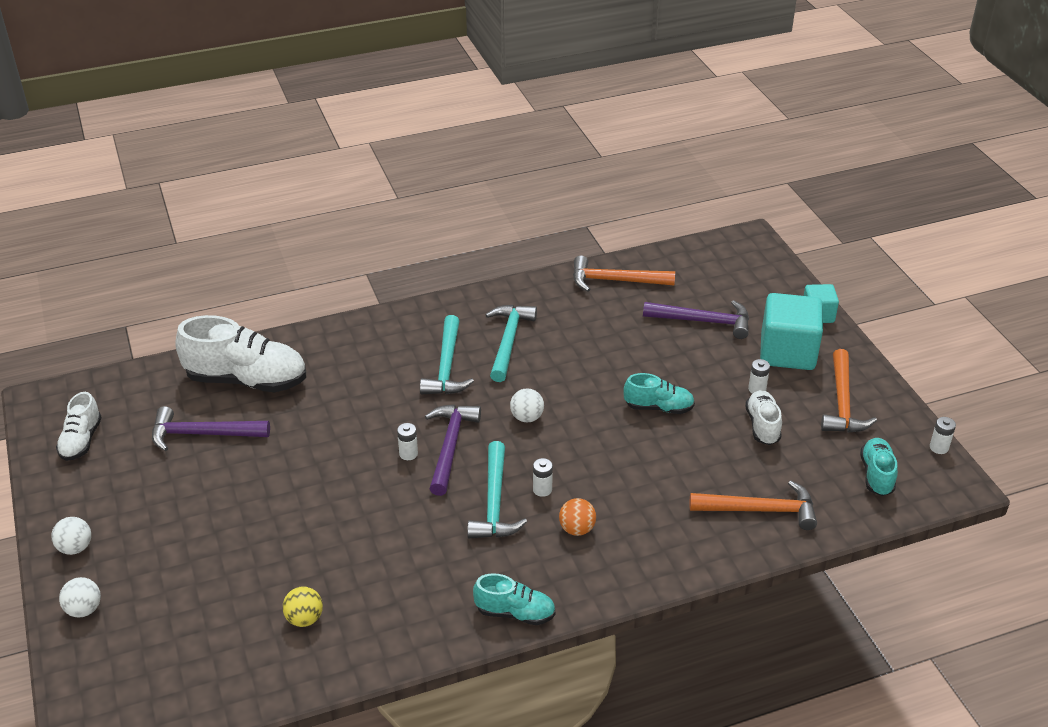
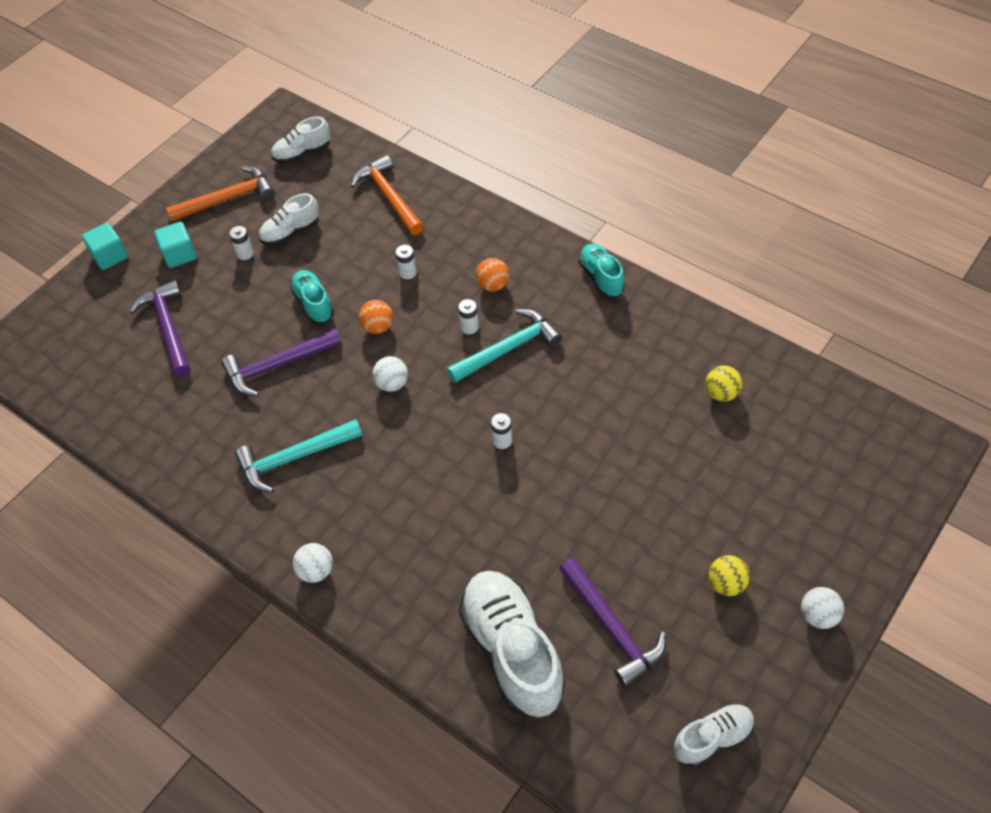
camera: 120 degrees left, 15 degrees up
white ball [59,577,101,617] -> white ball moved to [293,543,333,583]
turquoise hammer [420,315,474,394] -> none
purple hammer [425,405,481,496] -> purple hammer moved to [221,328,341,397]
orange hammer [573,255,675,291] -> none
turquoise cube [760,293,823,370] -> turquoise cube [154,222,197,268], size x0.55
turquoise shoe [860,438,898,496] -> white shoe [271,117,331,164]
white battery [930,417,956,454] -> white battery moved to [395,245,417,279]
none -> orange ball [359,300,393,334]
none -> yellow ball [709,555,750,596]

